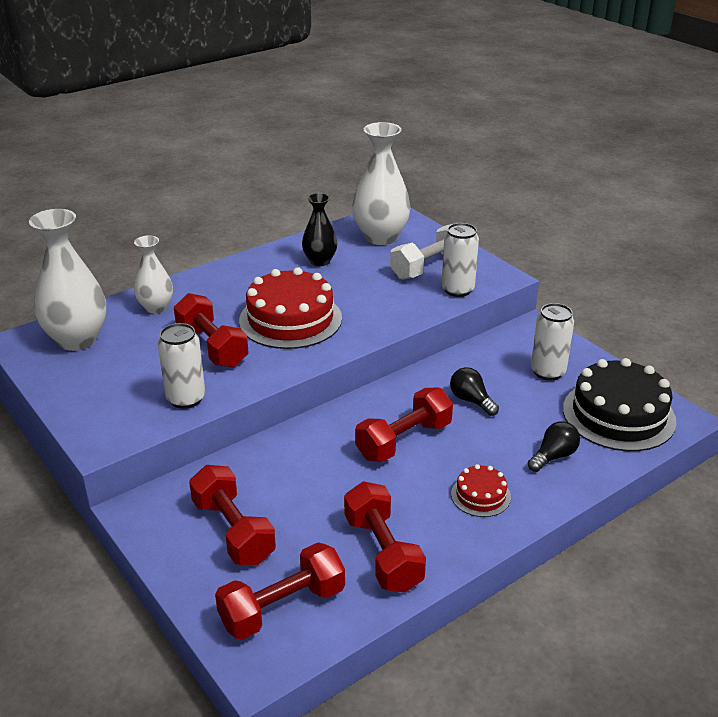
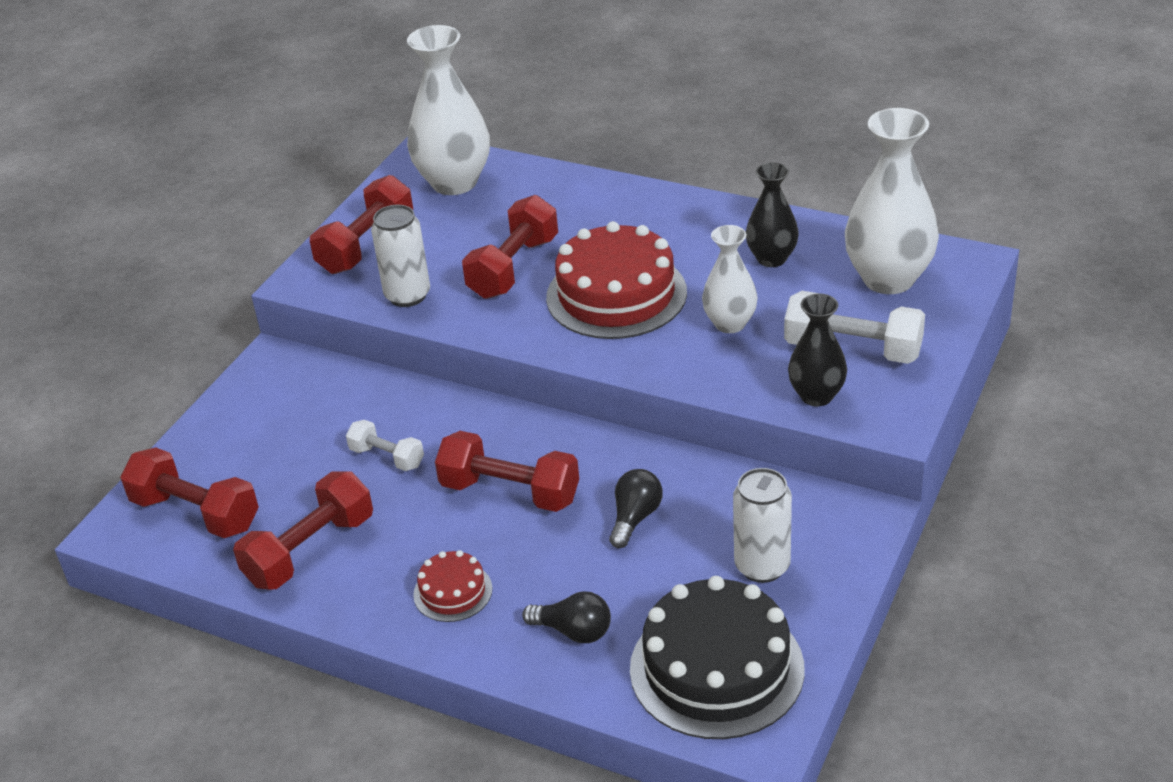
camera: 65 degrees right, 5 degrees up
white vase [134,235,173,314] -> white vase moved to [702,225,758,333]
red dumbbell [189,465,276,565] -> red dumbbell moved to [310,175,413,274]
white can [441,223,479,297] -> black vase [788,293,847,406]
none -> white dumbbell [346,420,424,471]

